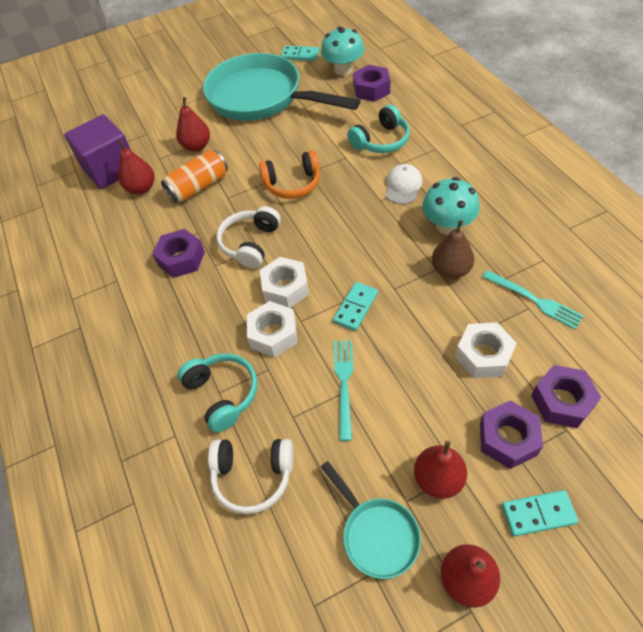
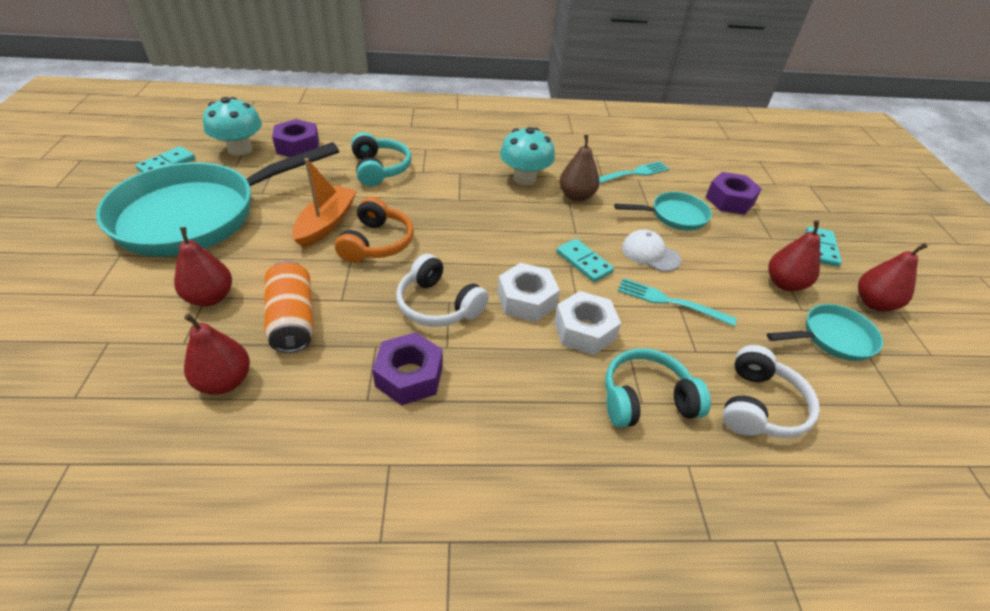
camera: 75 degrees left, 10 degrees down
purple cube [64,114,131,189] -> none
white cap [385,164,422,204] -> white cap moved to [622,229,681,272]
white nut [455,322,517,378] -> turquoise pan [614,192,712,231]
purple nut [480,400,543,469] -> none
none -> orange boat [292,158,357,248]

